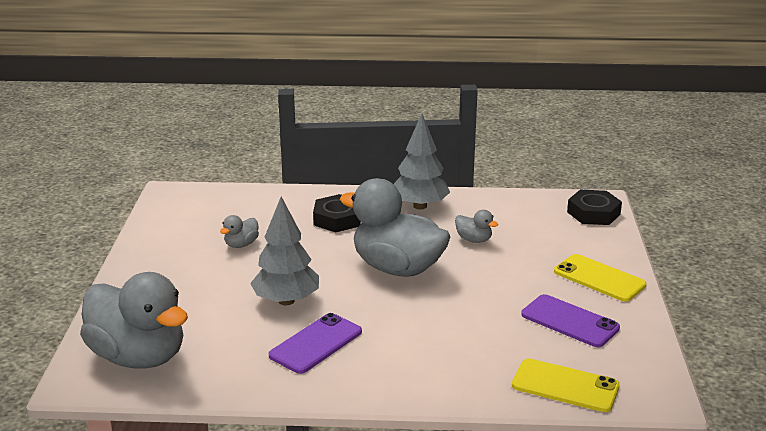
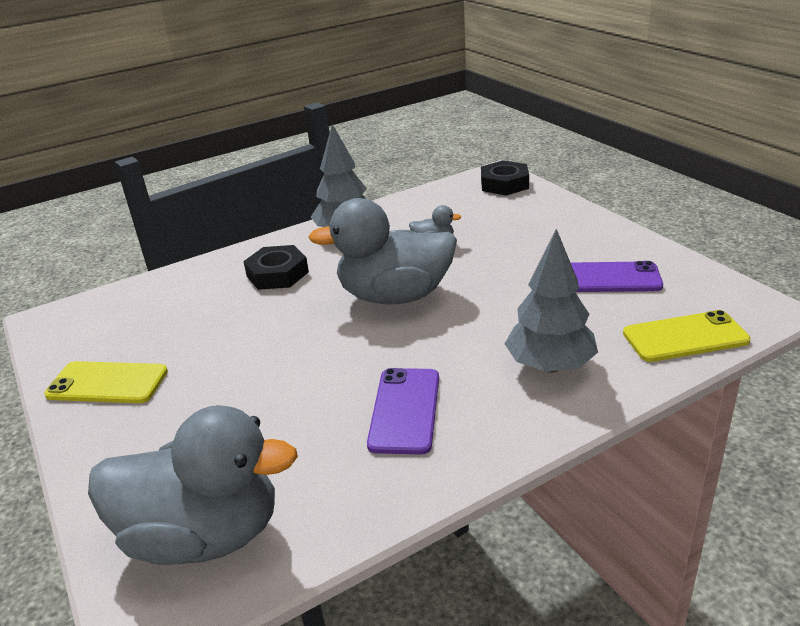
camera: 30 degrees left, 5 degrees up
grey duck [220,215,259,248] -> none
grey tree [250,197,319,305] -> grey tree moved to [505,229,598,373]
yellow phone [554,254,647,302] -> yellow phone moved to [44,361,168,403]

